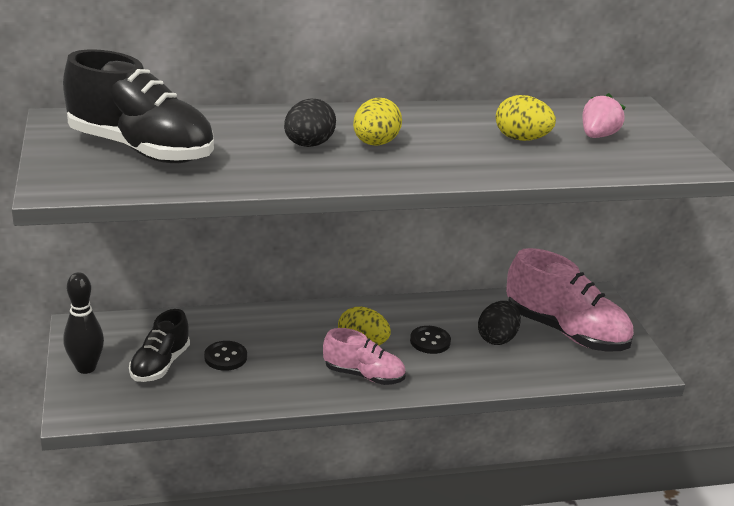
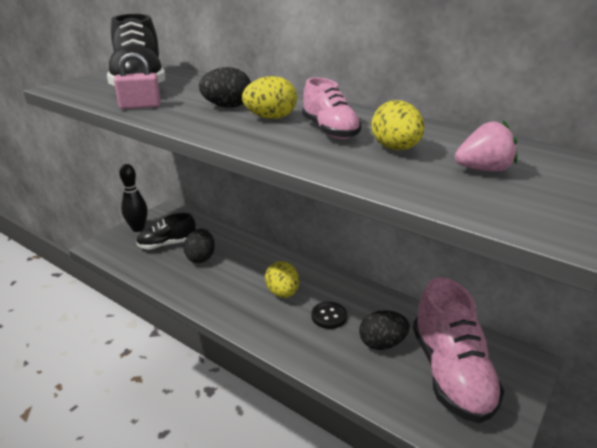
camera: 50 degrees right, 0 degrees up
black button [204,341,247,371] -> black egg [184,229,215,263]
pink shoe [323,328,406,385] -> pink shoe moved to [302,77,362,139]
none -> pink padlock [114,52,161,109]

